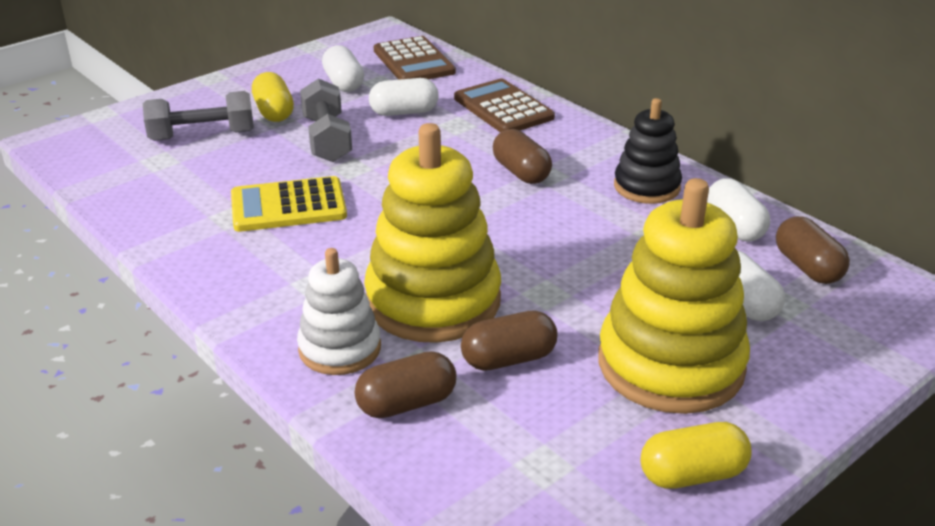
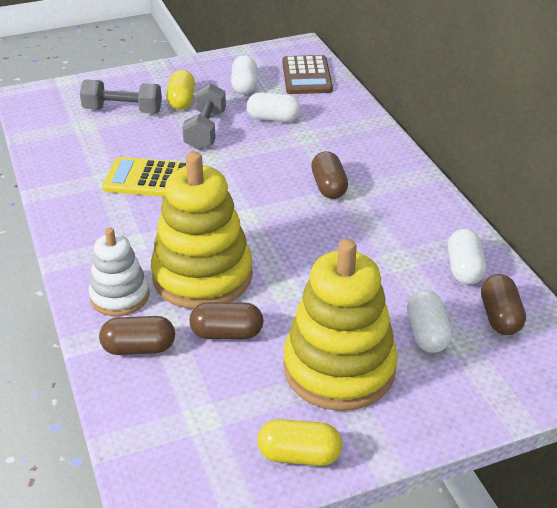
camera: 20 degrees right, 5 degrees up
brown calculator [454,78,555,132] -> none
black stacking toy [614,98,682,204] -> none

